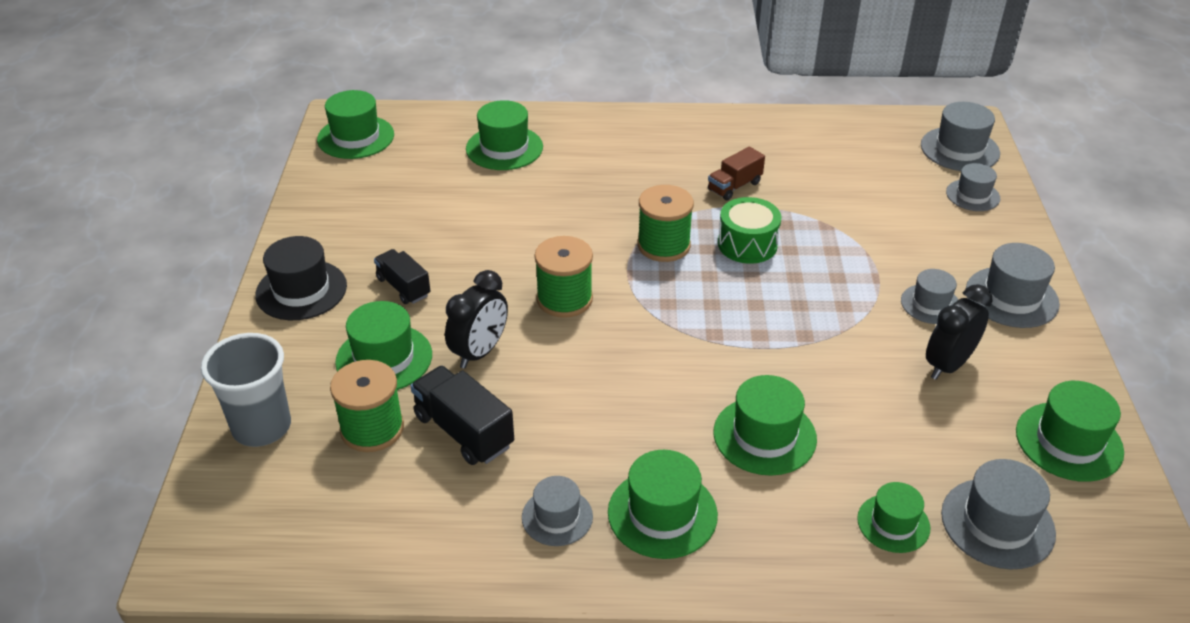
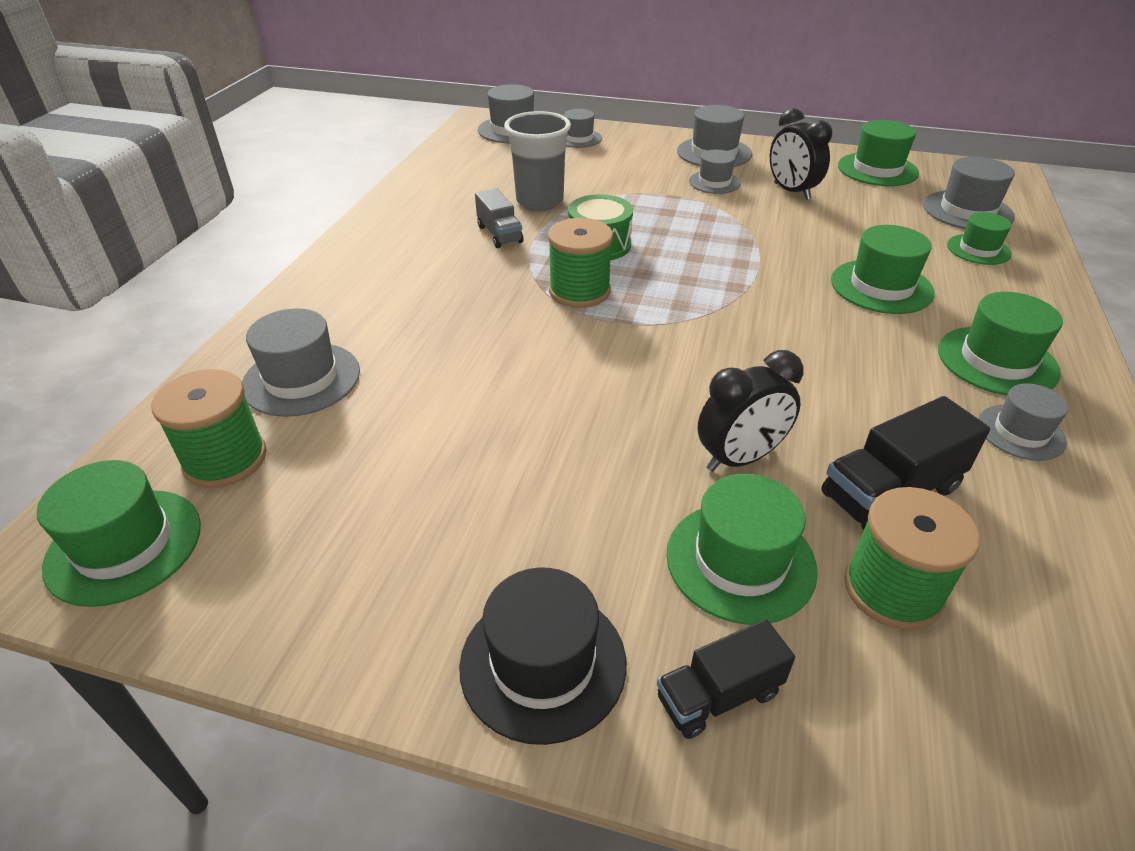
camera: 75 degrees left, 0 degrees up
grey cup [201,333,291,447] -> grey cup moved to [504,111,571,211]
black truck [374,249,430,304] -> black truck moved to [657,619,795,739]
black clock [445,270,508,369] -> black clock turned 105 degrees clockwise [697,350,804,472]
green hat [466,100,543,170] -> grey hat [242,308,360,417]
green spool [535,236,593,318] -> green spool moved to [151,369,267,488]
brown truck [708,146,765,201] -> grey truck [475,188,523,248]

